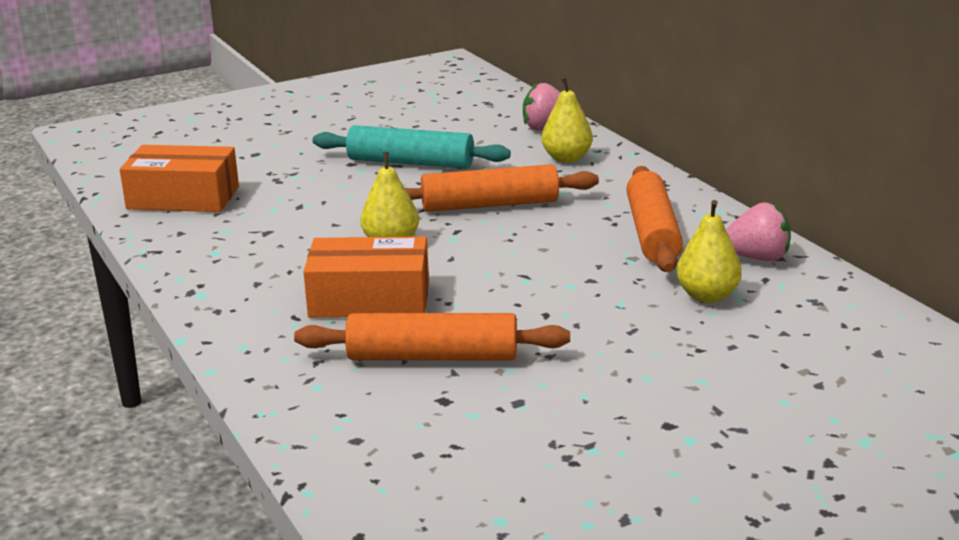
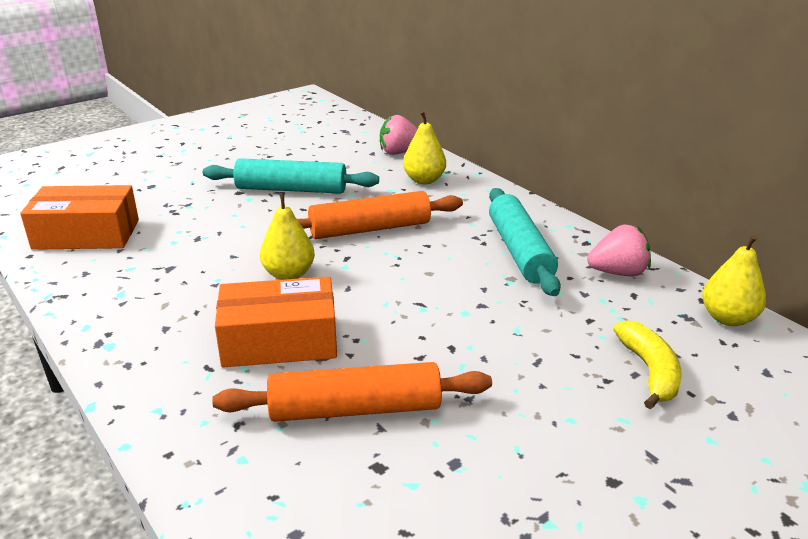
camera: 10 degrees left, 5 degrees up
orange rolling pin [626,166,683,272] -> turquoise rolling pin [489,188,561,296]
yellow pear [677,200,742,303] -> yellow pear moved to [702,235,766,326]
none -> yellow banana [614,321,682,409]

